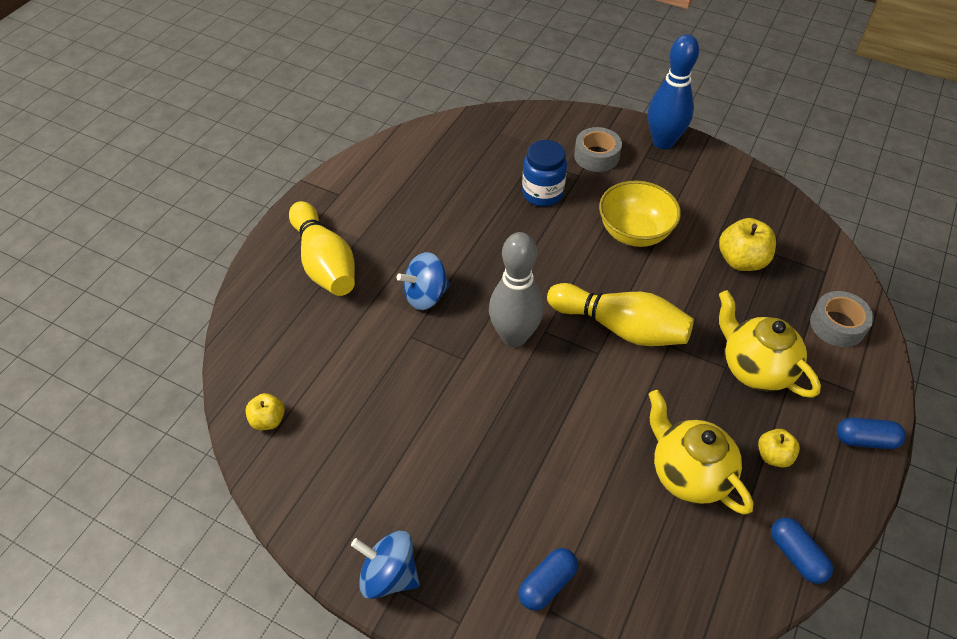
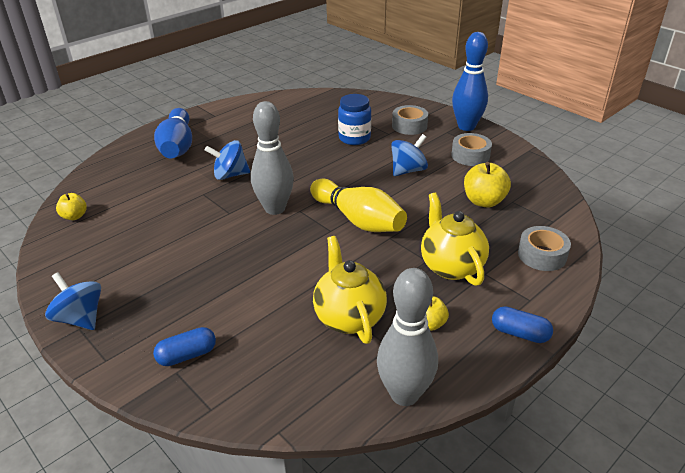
camera: 20 degrees right, 15 degrees down
yellow bowling pin [289,201,355,296] -> blue bowling pin [154,108,192,159]
yellow bowl [599,181,681,247] -> blue spinning top [391,134,428,176]
blue capsule [771,517,833,584] -> grey bowling pin [377,268,438,406]
none -> grey tape [451,133,492,166]

